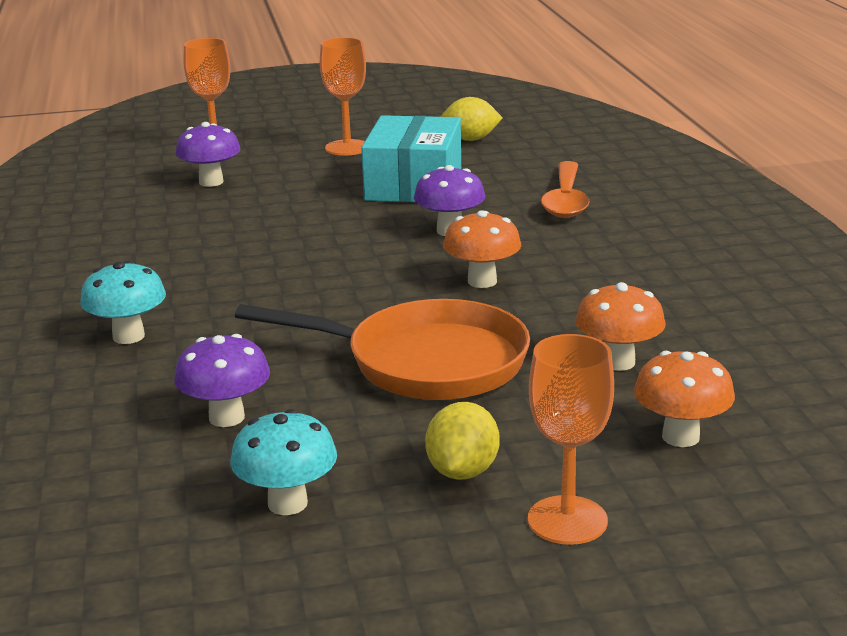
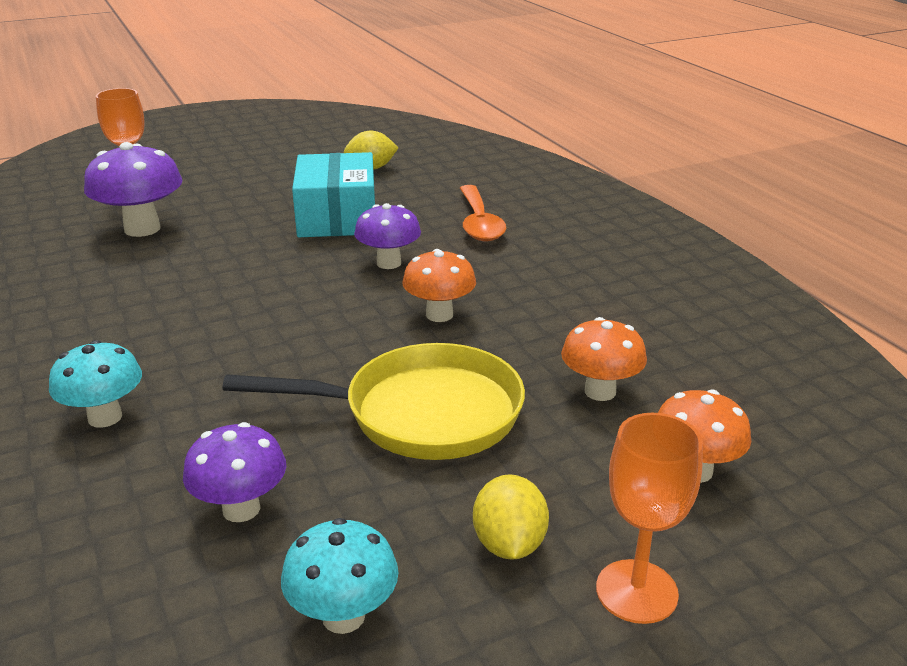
camera: 15 degrees left, 5 degrees up
purple mushroom [176,122,240,187] -> purple mushroom [84,142,182,237], size x1.51
orange pan [235,299,530,400] -> yellow pan [222,343,525,460]
orange goblet [320,37,366,156] -> none

